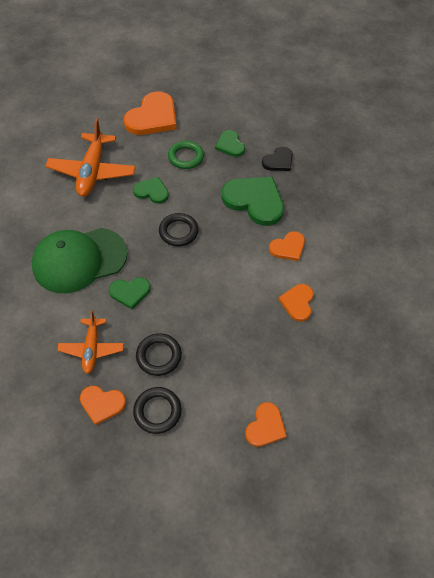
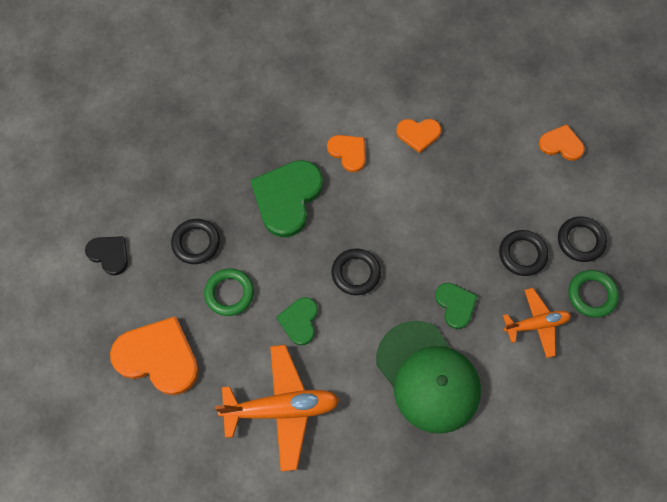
camera: 100 degrees left, 10 degrees up
orange heart [80,386,126,425] -> green ring [568,270,619,318]
green heart [215,130,245,157] -> black ring [171,219,220,264]
black heart [262,147,293,171] -> black heart moved to [85,236,128,275]

